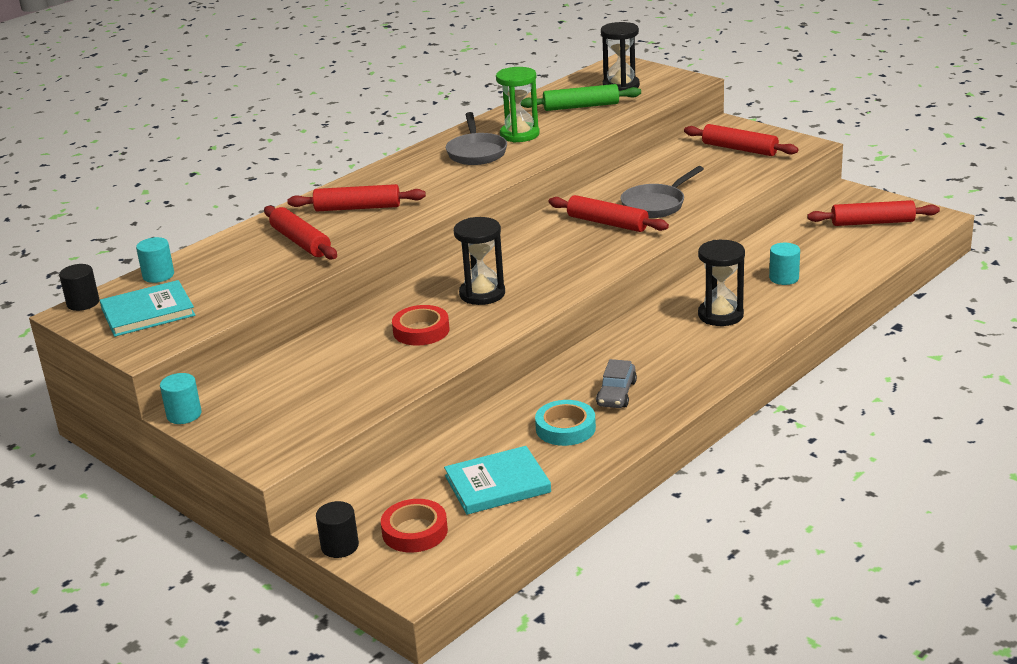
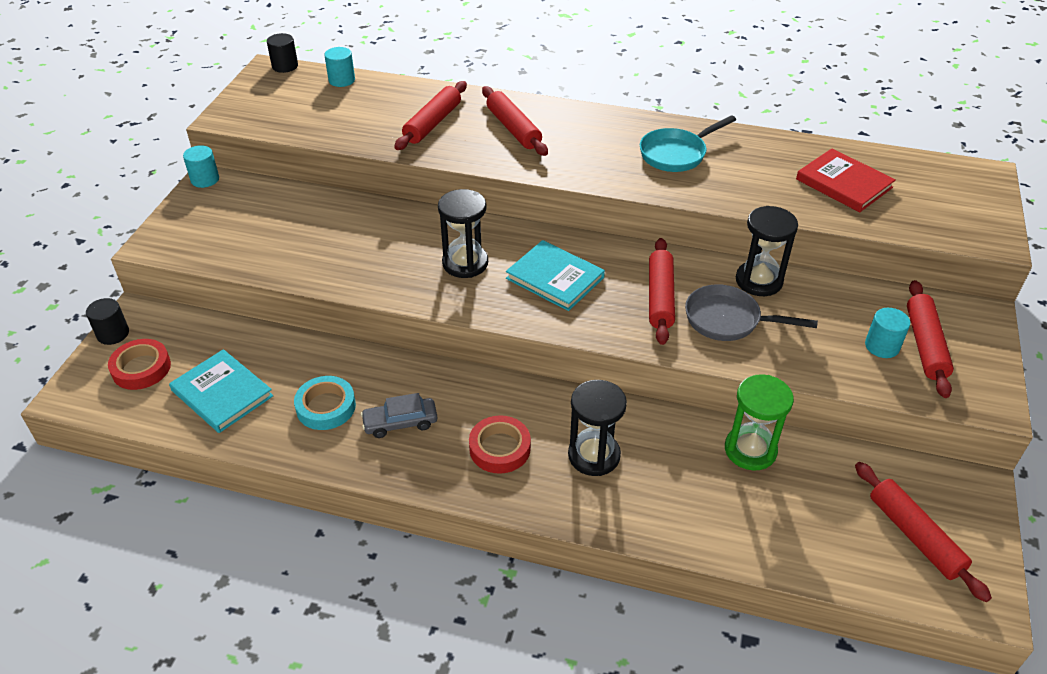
camera: 60 degrees right, 15 degrees up
turquoise book [100,280,195,337] -> turquoise book moved to [506,240,605,311]
red tape [392,305,449,346] -> red tape moved to [469,415,531,474]
grey pan [446,112,507,165] -> turquoise pan [640,115,736,172]
green hourglass [496,67,540,143] -> green hourglass moved to [725,374,794,471]
green rolling pin [521,84,641,111] -> red book [796,149,896,212]
black hourglass [601,22,640,91] -> black hourglass moved to [736,206,798,296]
turquoise cylinder [769,243,800,285] -> turquoise cylinder moved to [865,308,910,358]

